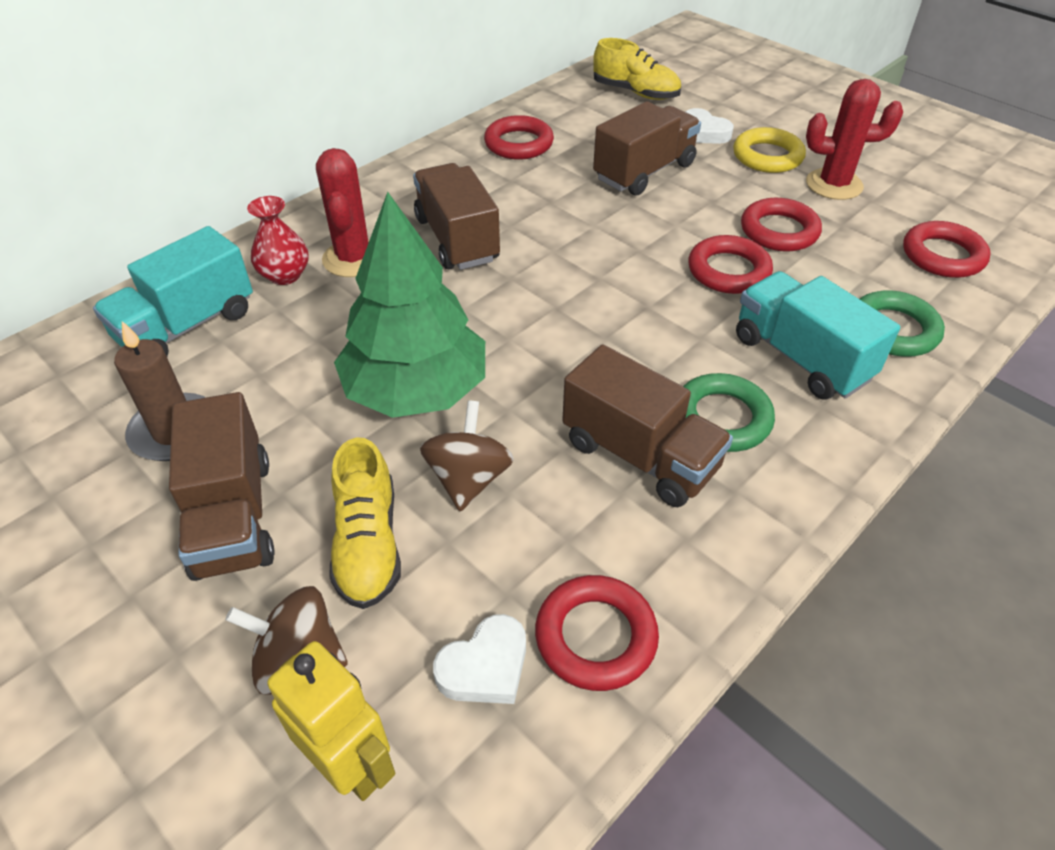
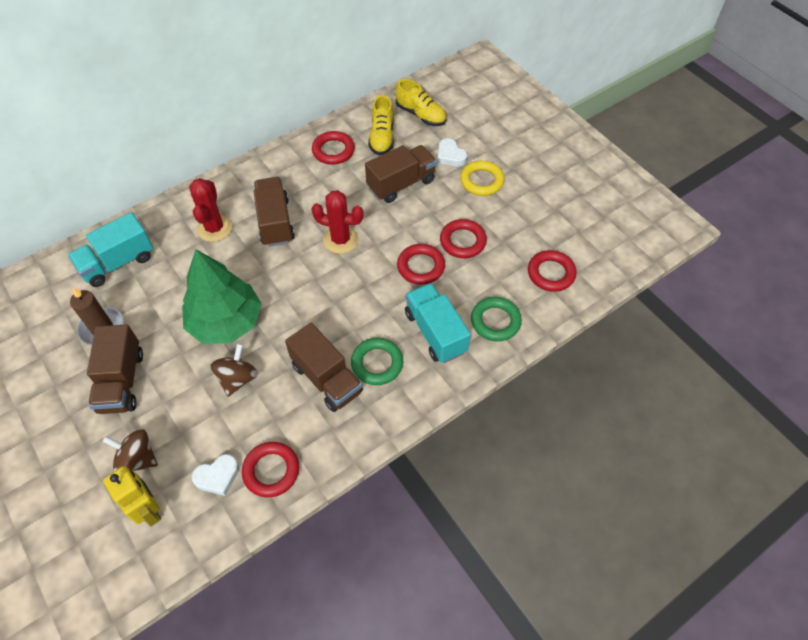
camera: 10 degrees right, 10 degrees up
red vase [247,196,309,285] -> none
yellow shoe [329,437,401,609] -> yellow shoe moved to [368,95,394,155]
red cactus [806,79,903,200] -> red cactus moved to [312,190,364,254]

